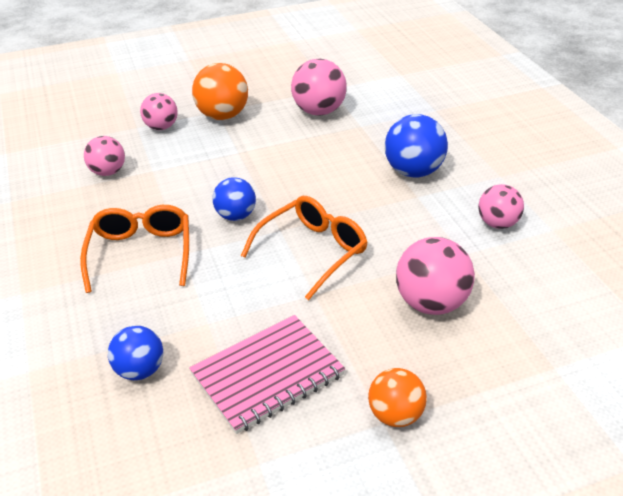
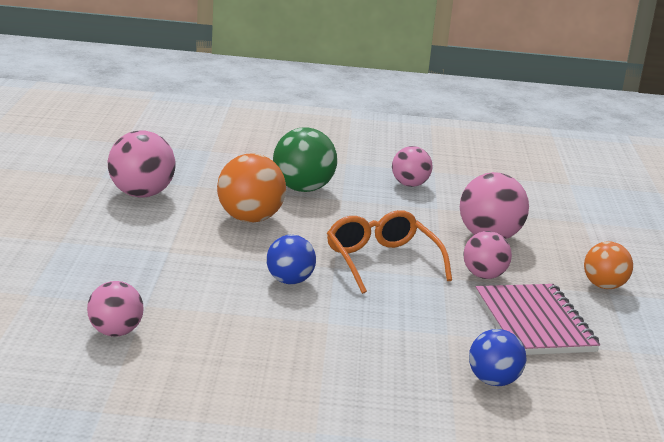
camera: 70 degrees left, 15 degrees down
orange glasses [80,205,189,293] -> none
pink ball [140,93,178,130] -> pink ball moved to [463,231,512,279]
orange ball [192,63,248,120] -> orange ball moved to [217,153,286,223]
blue ball [385,114,448,178] -> green ball [273,127,337,192]

